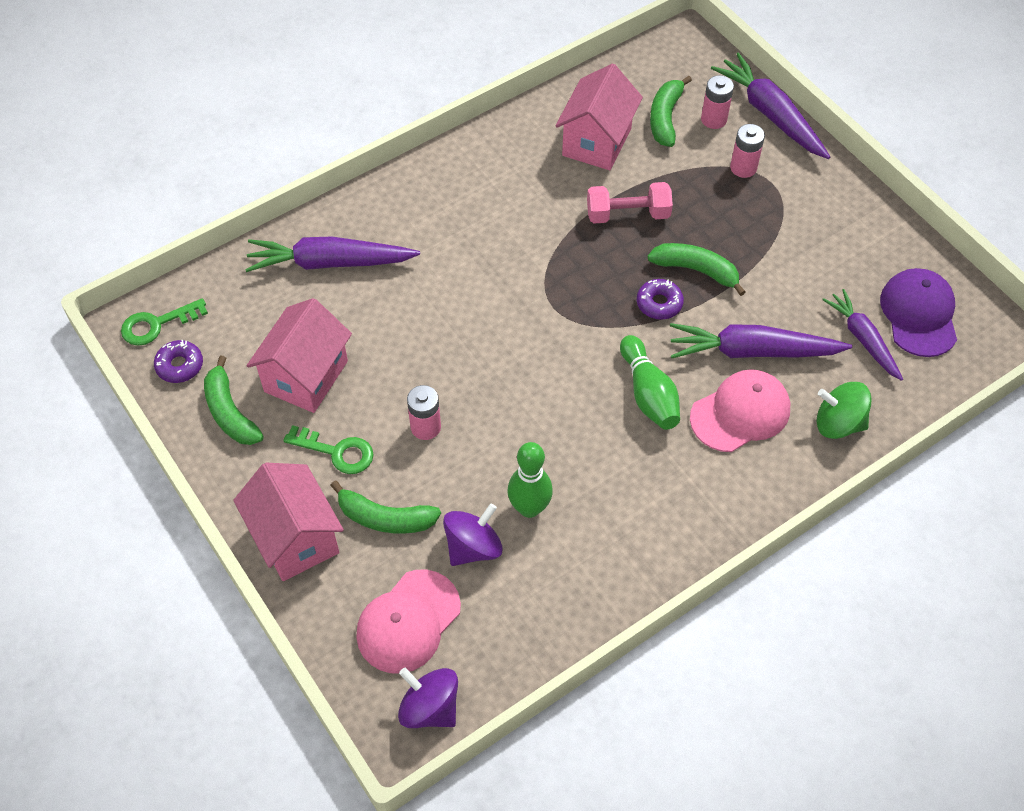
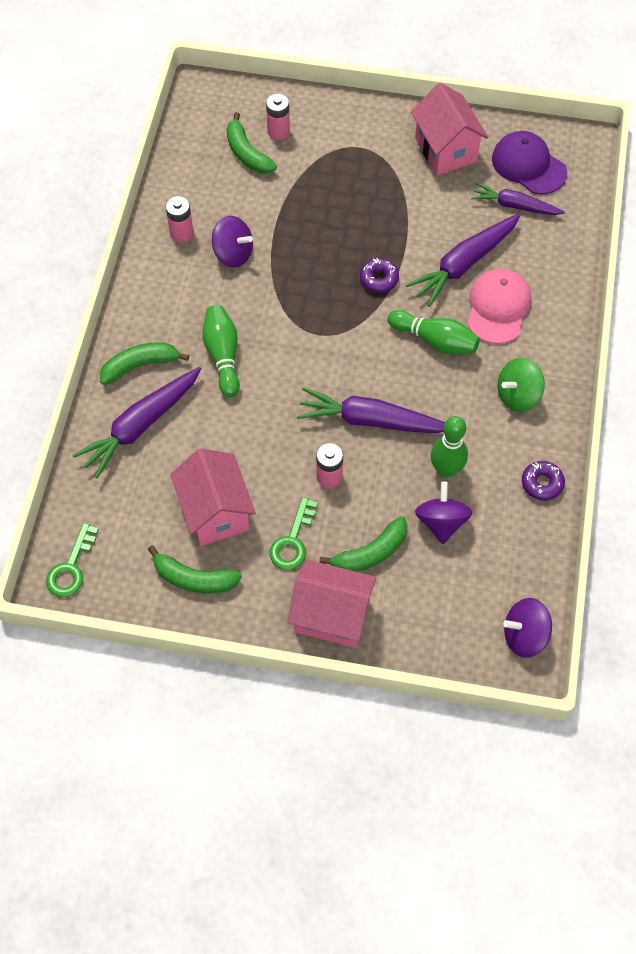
camera: 45 degrees left, 5 degrees up
purple donut [154,340,203,383] -> purple donut moved to [522,461,565,501]
green key [283,425,374,474] -> green key turned 135 degrees clockwise [270,497,318,570]
pink cap [356,570,461,673] -> none
pink house [555,64,643,170] -> pink house moved to [411,83,488,175]
pink dumbbell [587,182,673,224] -> none
green banana [648,243,746,296] -> green banana moved to [100,342,189,385]
purple carrot [711,52,830,159] -> purple carrot moved to [297,387,445,433]
pink battery [730,124,765,178] -> pink battery moved to [165,196,194,242]
green spinning top [817,382,872,439] -> green spinning top moved to [498,358,545,412]
none -> green bowling pin [202,305,240,397]
none -> purple spinning top [212,216,253,267]

